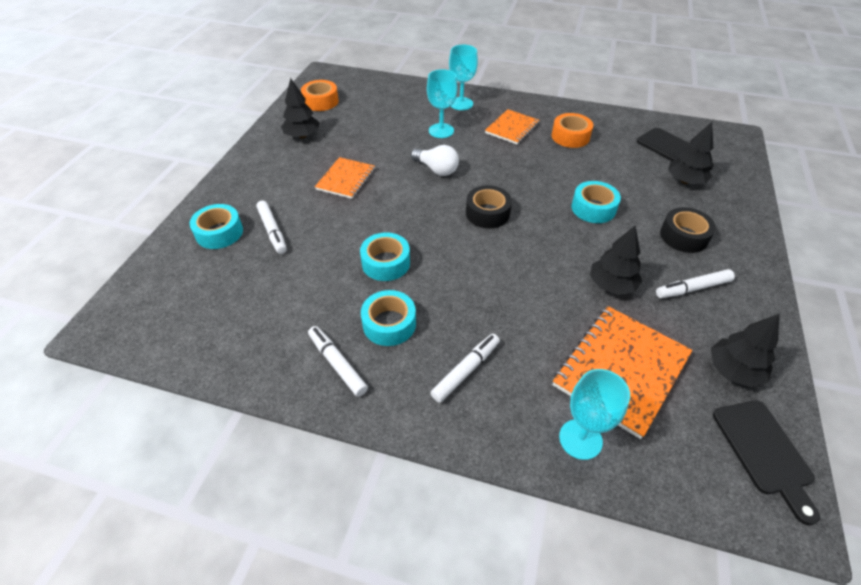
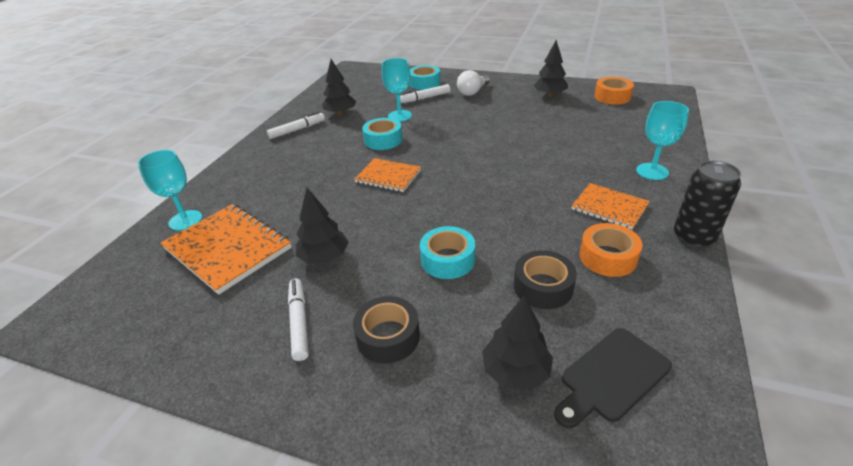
camera: 95 degrees right, 10 degrees down
orange notebook [315,157,375,199] -> orange notebook moved to [354,158,421,192]
turquoise tape [361,290,416,346] -> none
white light bulb [411,145,459,176] -> white light bulb moved to [457,70,490,96]
turquoise goblet [427,69,458,138] -> turquoise goblet moved to [382,58,412,122]
white marker [430,334,500,403] -> none
black tape [466,185,512,228] -> black tape moved to [514,250,577,309]
black tree [711,314,779,387] -> black tree moved to [322,59,356,115]
black cutting board [713,401,820,525] -> none
none -> black can [674,161,741,248]

